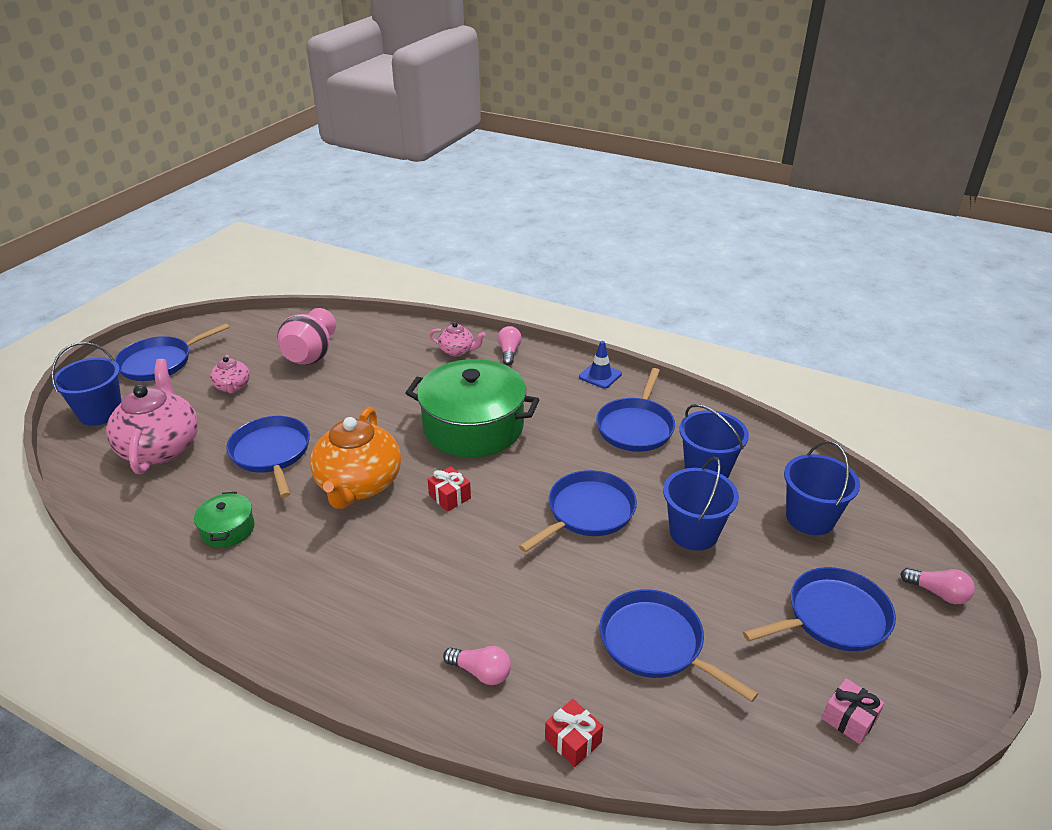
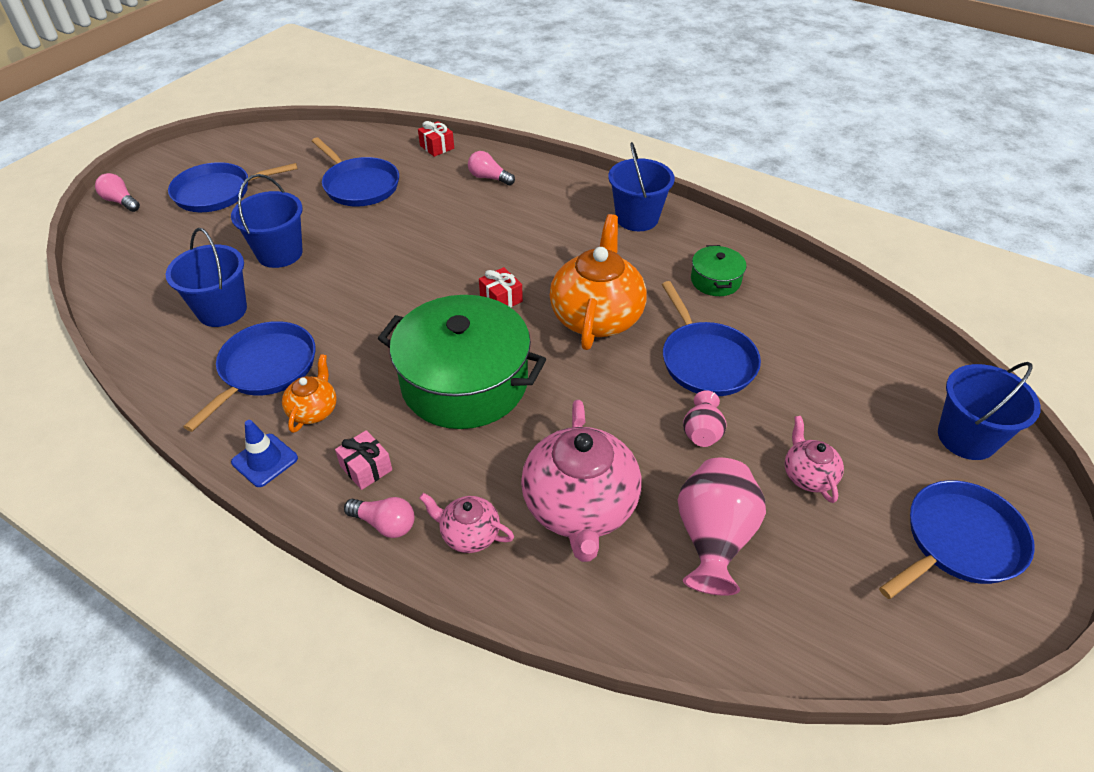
camera: 175 degrees left, 10 degrees up
pink teapot [106,359,198,474] -> pink teapot moved to [521,400,641,562]
pink light bulb [498,326,522,365] -> pink light bulb turned 75 degrees counterclockwise [344,497,415,538]
blue pan [519,470,637,553] -> none
blue bucket [784,441,860,535] -> blue bucket moved to [608,142,675,231]
pink gift [822,678,885,744] -> pink gift moved to [335,430,392,490]
none -> orange teapot [282,354,337,433]
none -> pink vase [683,390,727,447]

